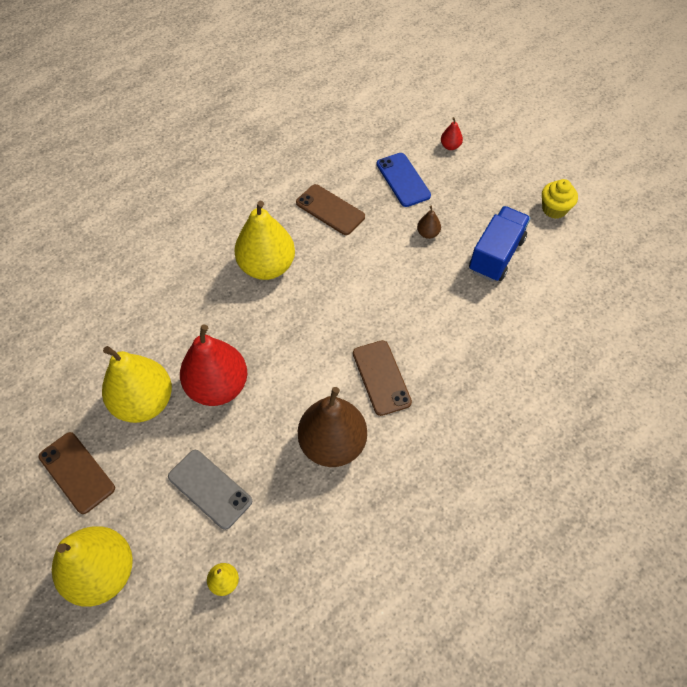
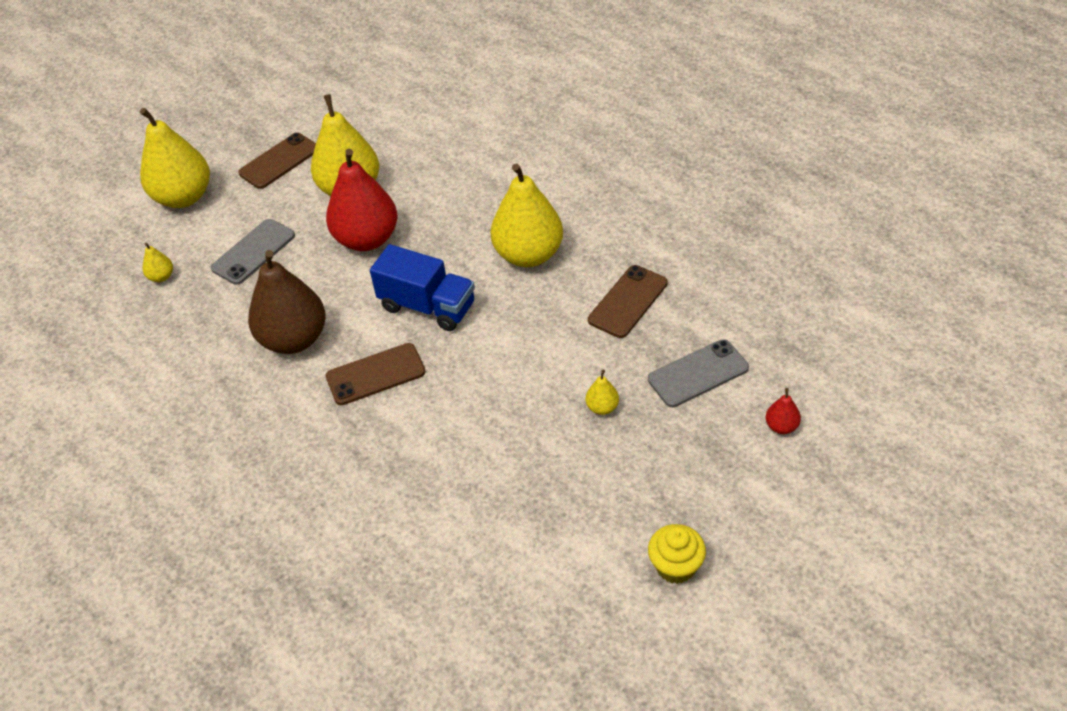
camera: 90 degrees right, 10 degrees down
blue phone [377,153,431,207] -> grey phone [648,339,749,407]
brown pear [417,206,441,239] -> yellow pear [586,370,619,415]
blue truck [469,206,531,282] -> blue truck moved to [370,244,475,331]

